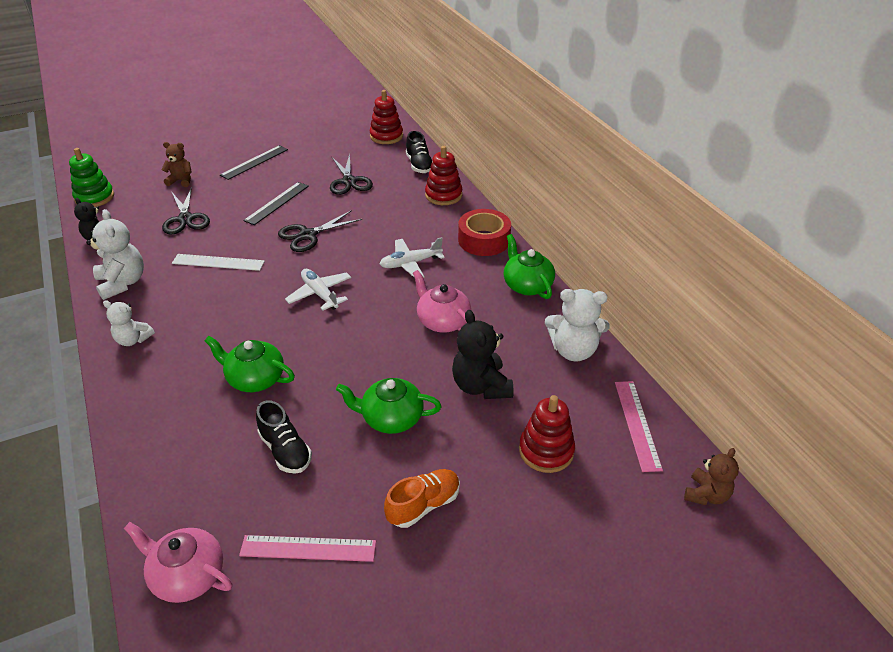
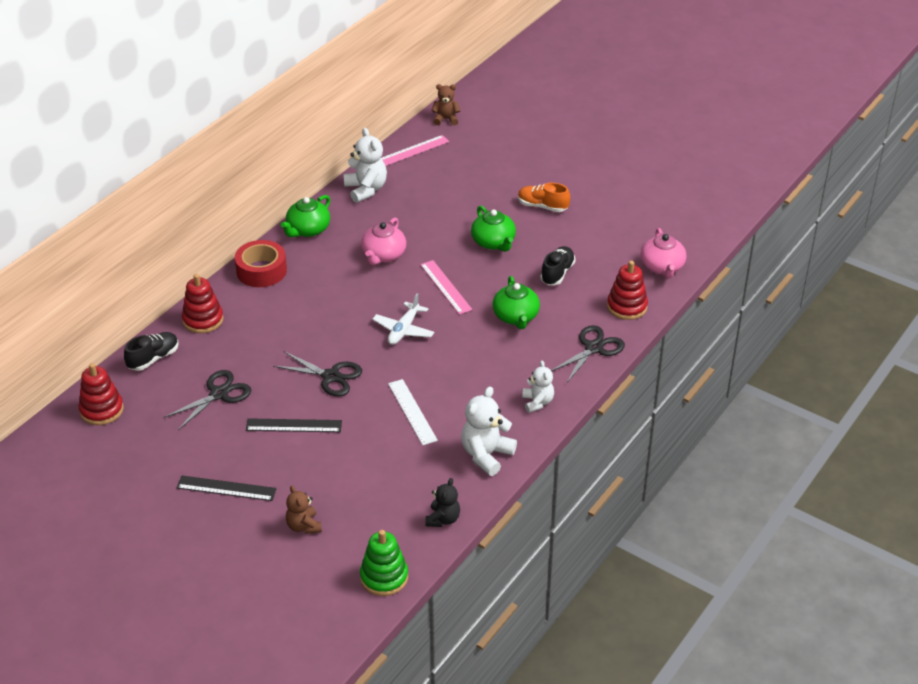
camera: 120 degrees left, 0 degrees up
black scissors [162,187,210,235] -> black scissors moved to [551,325,625,382]
pink ruler [239,535,376,562] -> pink ruler moved to [420,260,472,315]
white plane [380,237,445,278] -> none
black teddy bear [452,310,514,399] -> none
red stacking toy [519,395,575,473] -> red stacking toy moved to [607,261,648,320]

